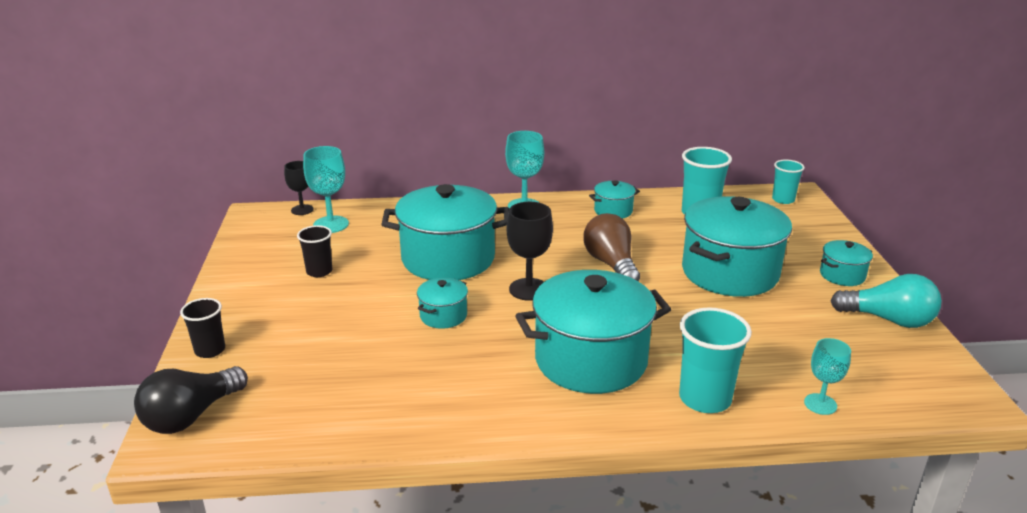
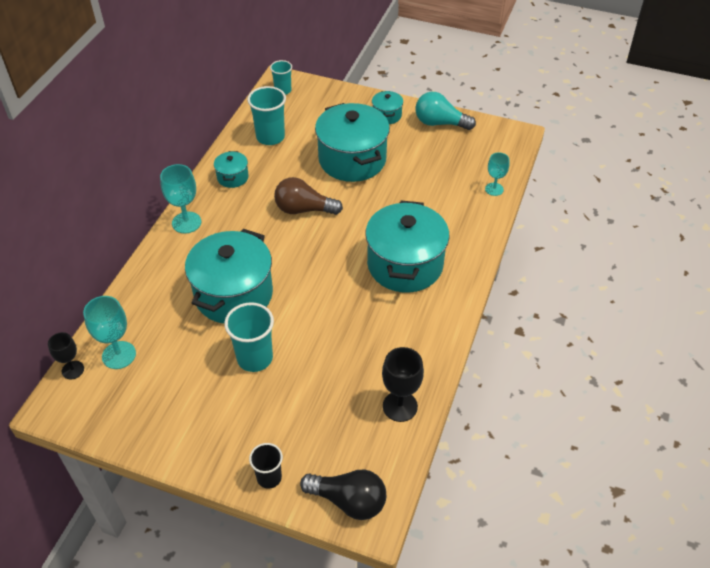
camera: 65 degrees left, 20 degrees up
black light bulb [134,366,248,434] -> black light bulb turned 45 degrees counterclockwise [300,469,386,520]
black cup [297,225,332,277] -> none
turquoise pot [417,278,468,329] -> none
black goblet [506,202,553,301] -> black goblet moved to [382,347,424,422]
turquoise cup [679,307,752,413] -> turquoise cup moved to [224,302,274,372]
turquoise light bulb [831,274,942,328] -> turquoise light bulb turned 120 degrees counterclockwise [415,92,476,130]

